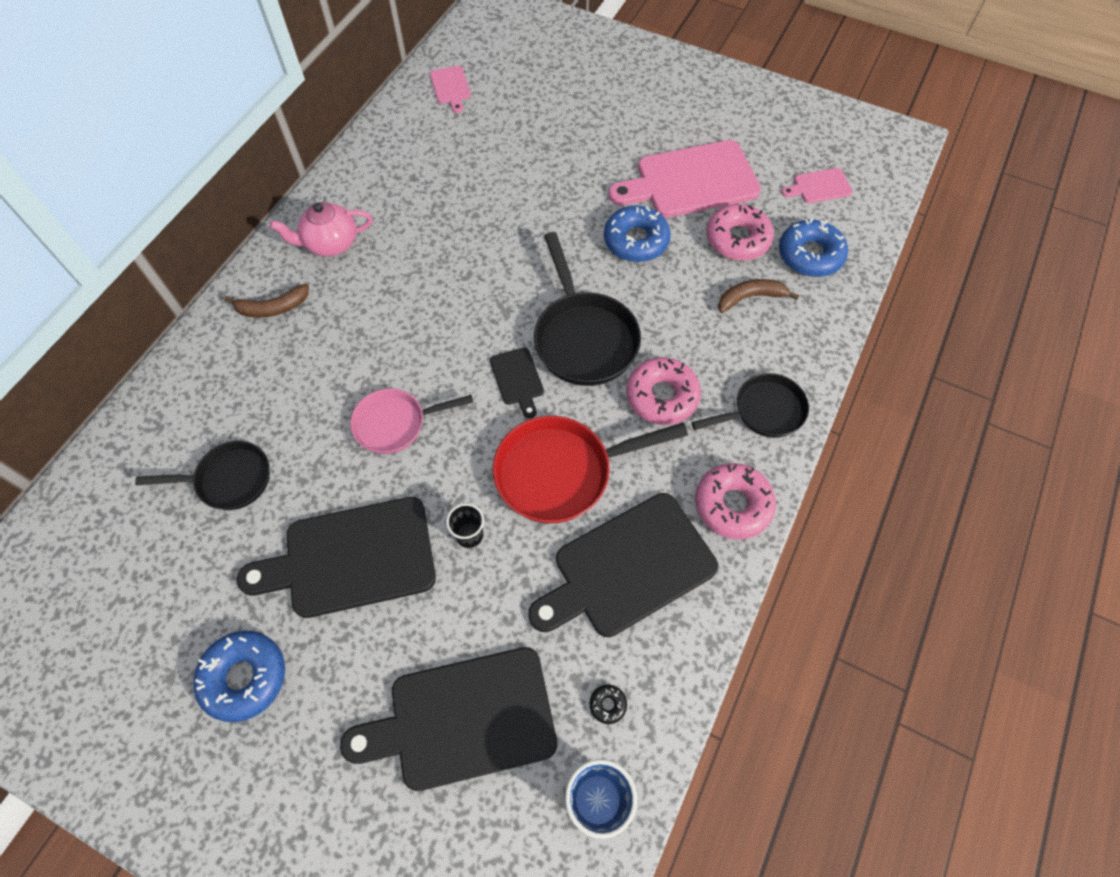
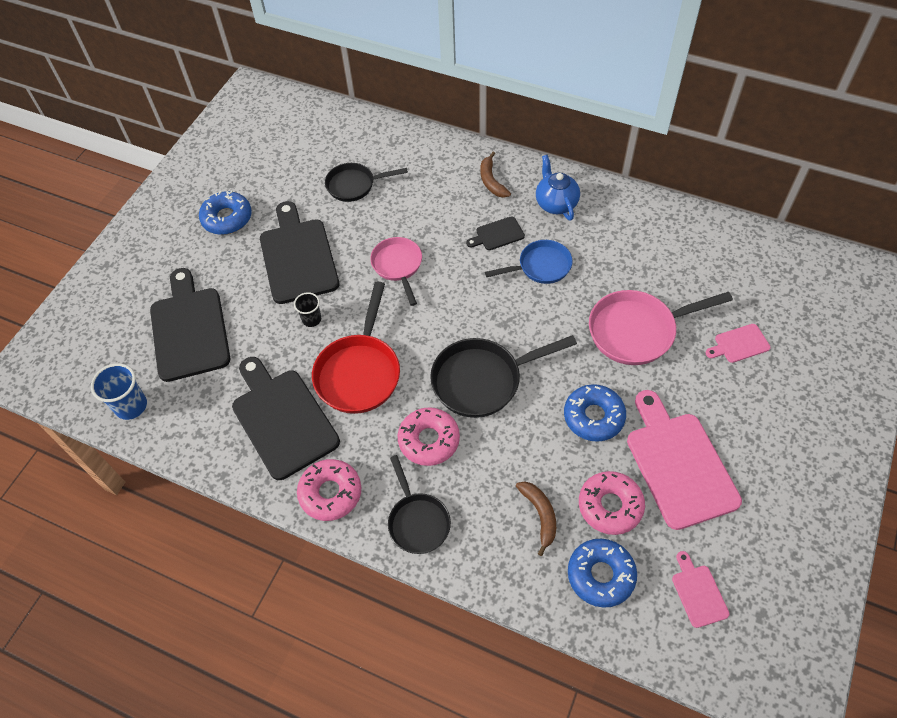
camera: 90 degrees right, 5 degrees down
black pan [135,441,270,510] -> black pan turned 90 degrees clockwise [325,163,408,202]
pink teapot [270,202,373,257] -> blue teapot [536,155,580,221]
pink cutting board [430,66,471,113] -> pink cutting board moved to [706,324,771,363]
black cutting board [490,347,544,418] -> black cutting board moved to [466,216,525,250]
red pan [493,416,688,523] -> red pan turned 150 degrees counterclockwise [312,282,400,414]
black donut [590,685,627,724] -> none
none -> blue pan [485,240,573,284]
none -> pink pan [589,290,733,365]

